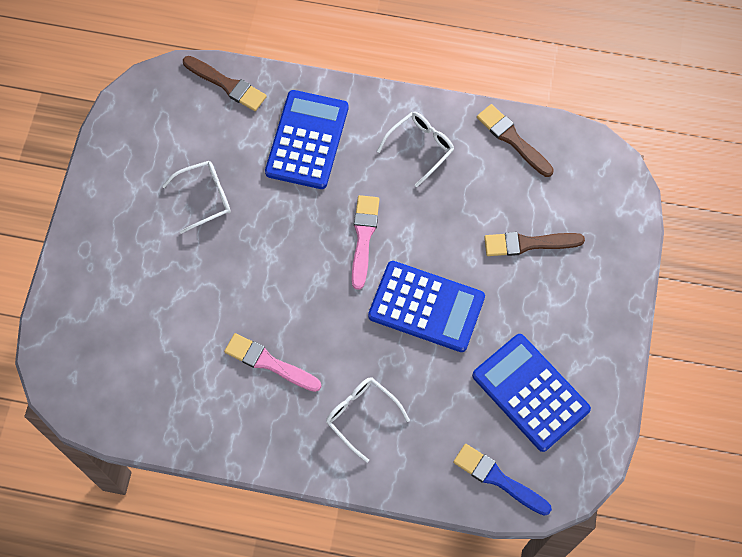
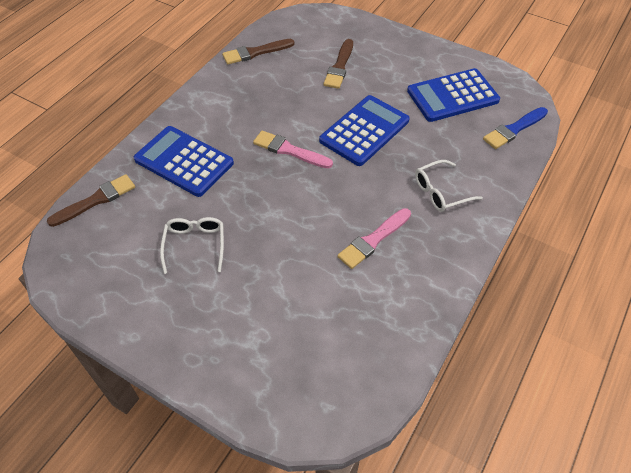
camera: 70 degrees left, 15 degrees down
white glasses [377,112,454,187] -> none

